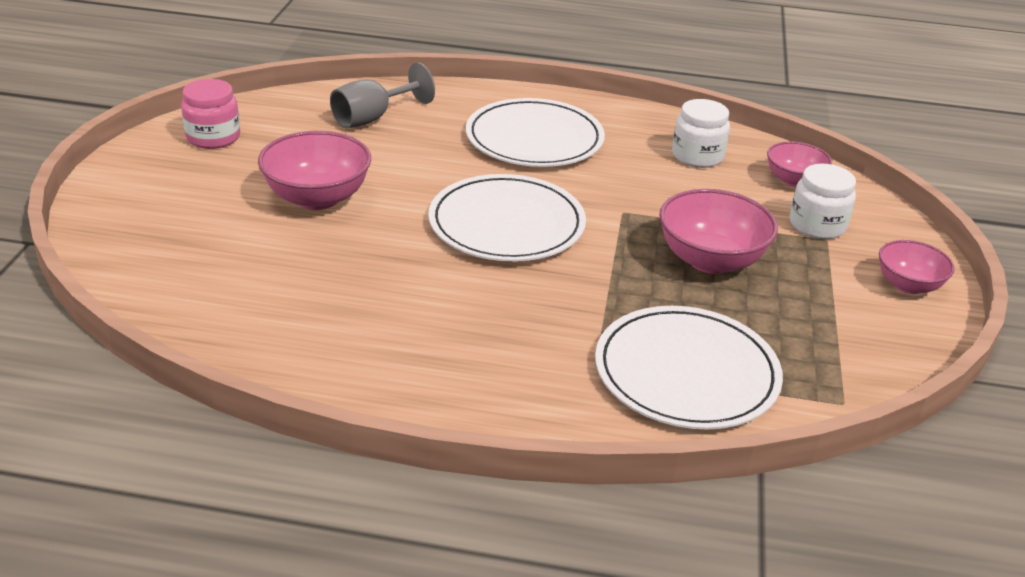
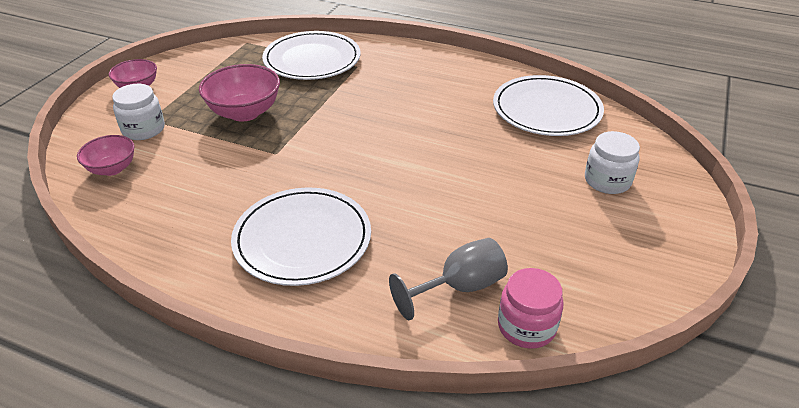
camera: 165 degrees left, 5 degrees up
pink jar [181,79,240,149] -> pink jar moved to [498,268,564,348]
pink bowl [258,131,371,210] -> none
white plate [428,174,586,261] -> white plate moved to [493,75,604,136]
white jar [672,99,730,168] -> white jar moved to [585,131,640,194]

